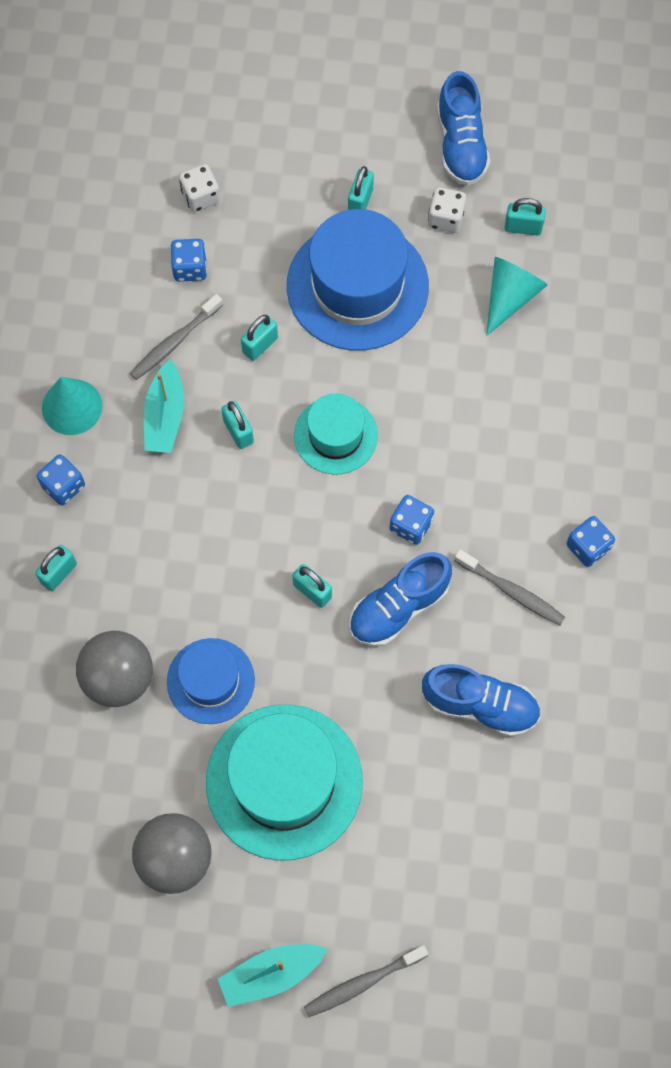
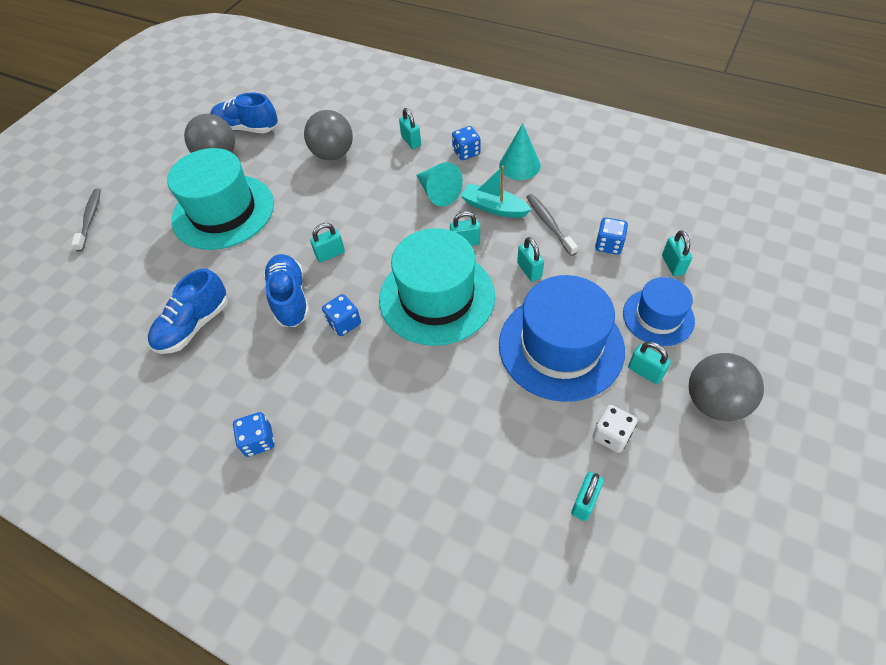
camera: 115 degrees right, 15 degrees down
blue hat [167,638,255,724] -> blue hat moved to [623,277,695,346]
white dice [179,164,220,212] -> turquoise padlock [662,230,692,276]
turquoise boat [218,944,327,1007] -> none
turquoise hat [294,393,378,475] -> turquoise hat [379,228,495,346], size x1.75
blue shoe [437,71,490,186] -> blue shoe moved to [210,92,278,133]
grey toothbrush [454,550,565,626] -> none
turquoise cone [486,257,548,336] -> turquoise cone moved to [416,162,463,207]
none -> grey ball [689,353,764,421]

